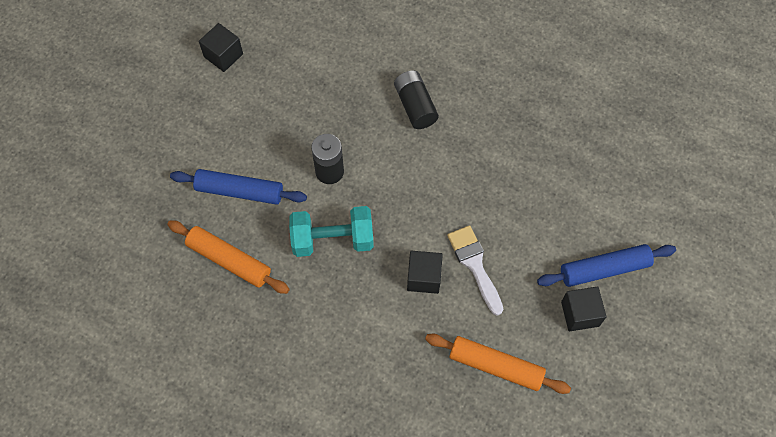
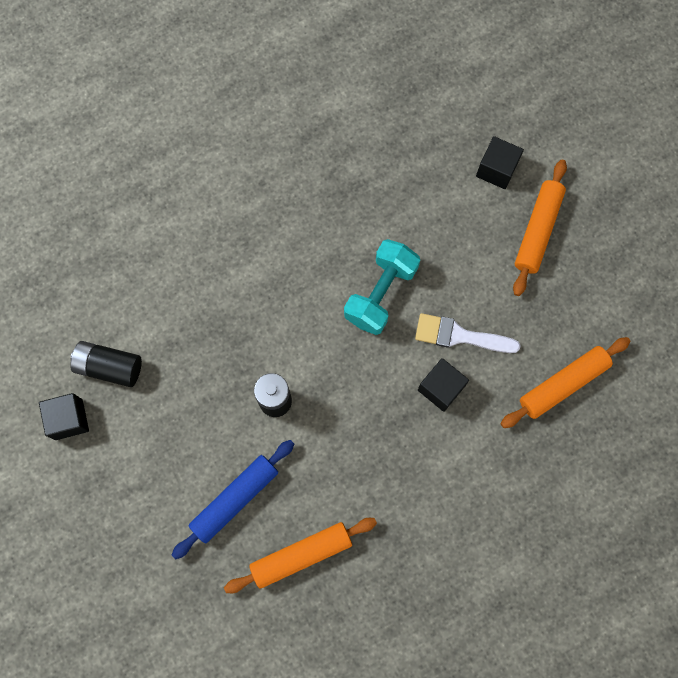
camera: 55 degrees left, 10 degrees up
turquoise dumbbell [289,206,374,257] -> turquoise dumbbell moved to [344,239,420,335]
black battery [394,70,439,129] -> black battery moved to [70,341,142,387]
blue rolling pin [537,244,676,287] -> orange rolling pin [513,160,567,296]
black cube [561,286,607,331] -> black cube moved to [476,136,524,189]

